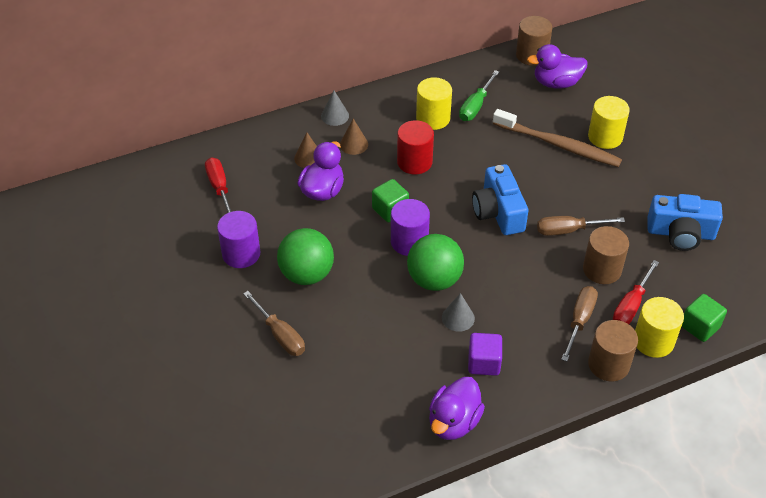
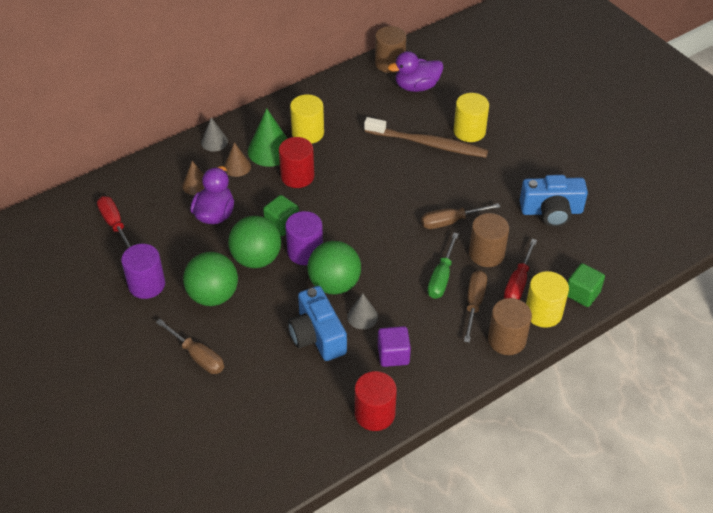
camera: 10 degrees left, 0 degrees up
purple duck [429,377,485,440] -> red cylinder [355,371,397,431]
green screwdriver [459,70,499,121] -> green screwdriver moved to [427,233,459,299]
blue camera [472,164,528,235] -> blue camera moved to [288,286,347,361]
none -> green ball [228,216,281,268]
none -> green cone [248,108,288,167]

